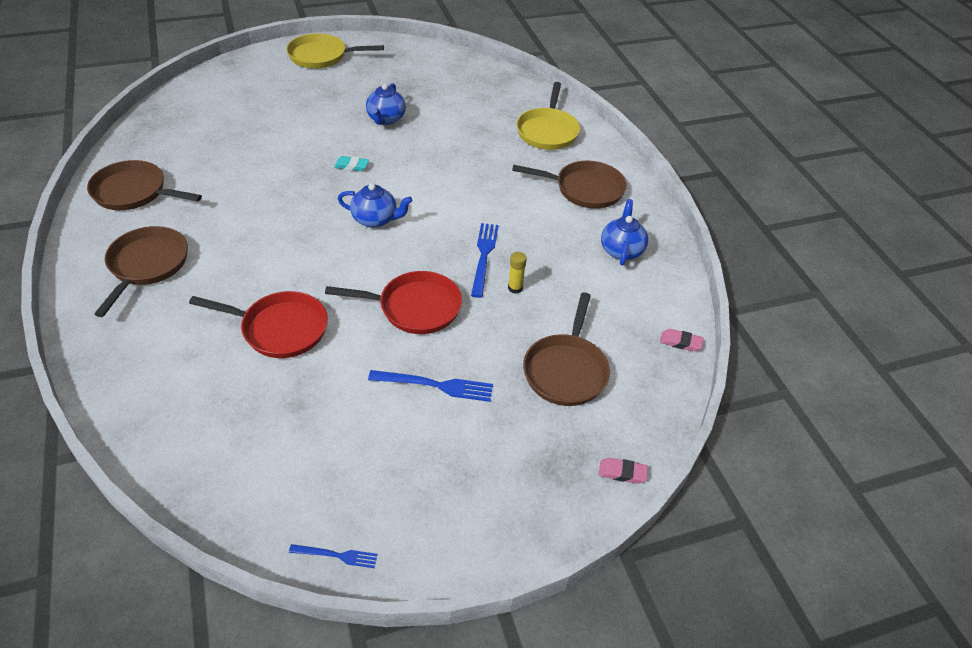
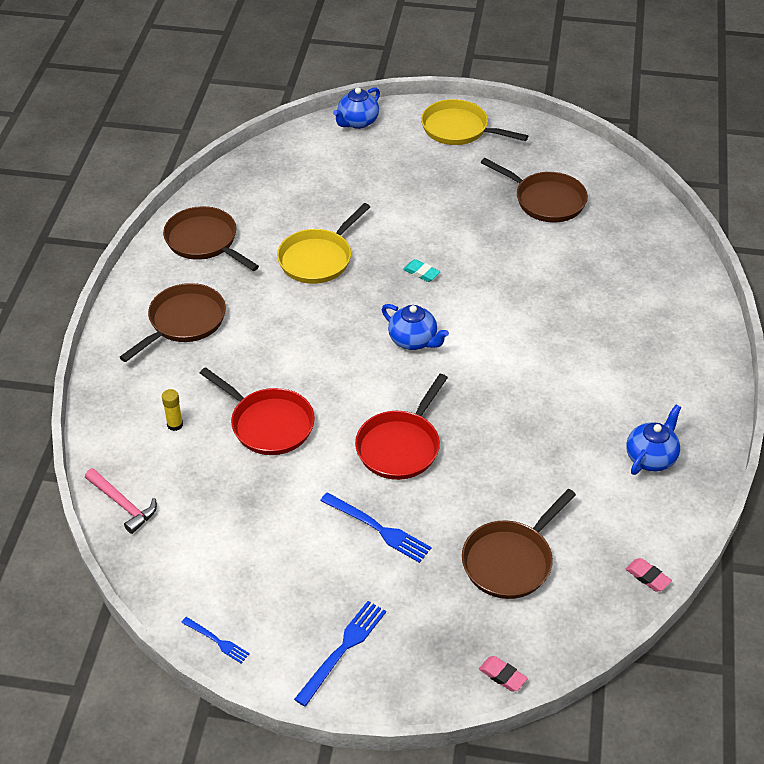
camera: 30 degrees right, 0 degrees up
red pan [325,271,462,334] -> red pan turned 90 degrees clockwise [355,374,448,480]
blue teapot [366,83,406,125] -> blue teapot moved to [333,87,380,129]
blue fork [471,223,498,298] -> blue fork moved to [294,601,386,707]
yellow glue stick [508,252,527,294] -> yellow glue stick moved to [162,389,183,431]
brown pan [512,161,627,209] -> brown pan moved to [481,158,588,222]
yellow pan [516,82,580,150] -> yellow pan moved to [277,203,370,284]
none -> pink hammer [85,468,157,534]

